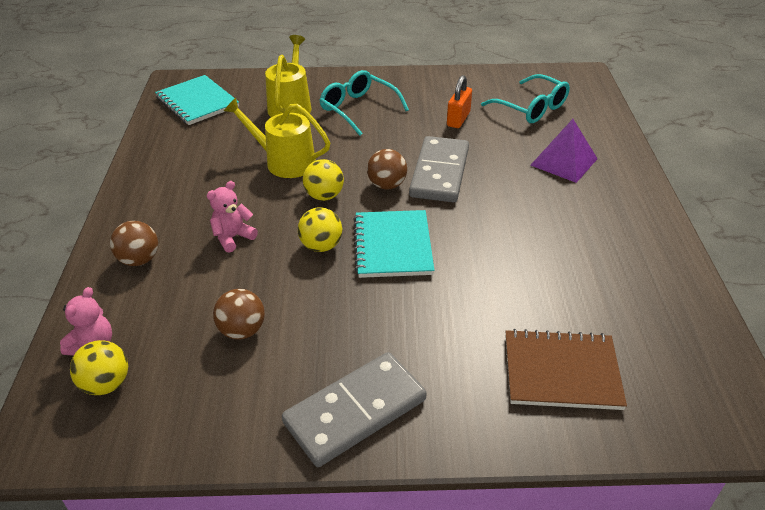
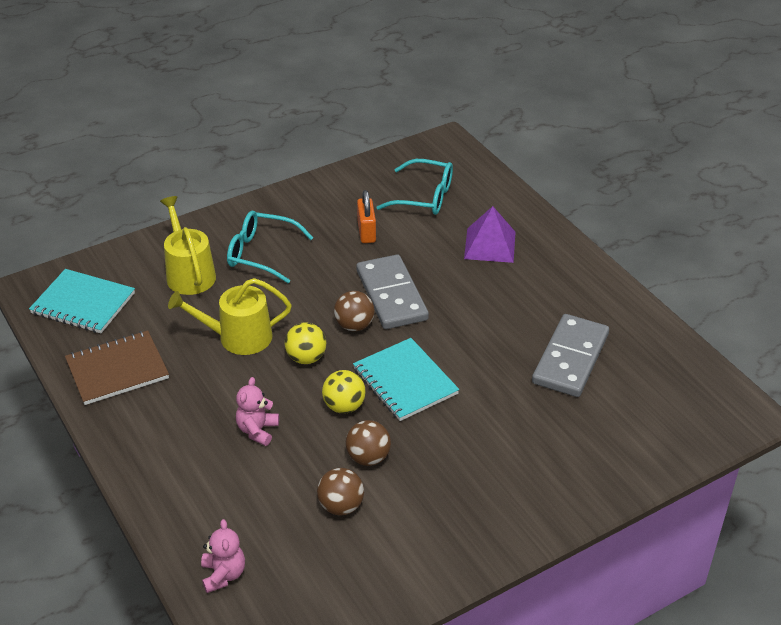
camera: 30 degrees left, 0 degrees up
yellow ball [70,340,128,395] -> none
brown ball [110,221,158,266] -> brown ball moved to [346,420,391,466]
grey domino [282,352,427,467] -> grey domino moved to [532,314,609,397]
brown notebook [505,329,627,410] -> brown notebook moved to [65,330,169,405]

